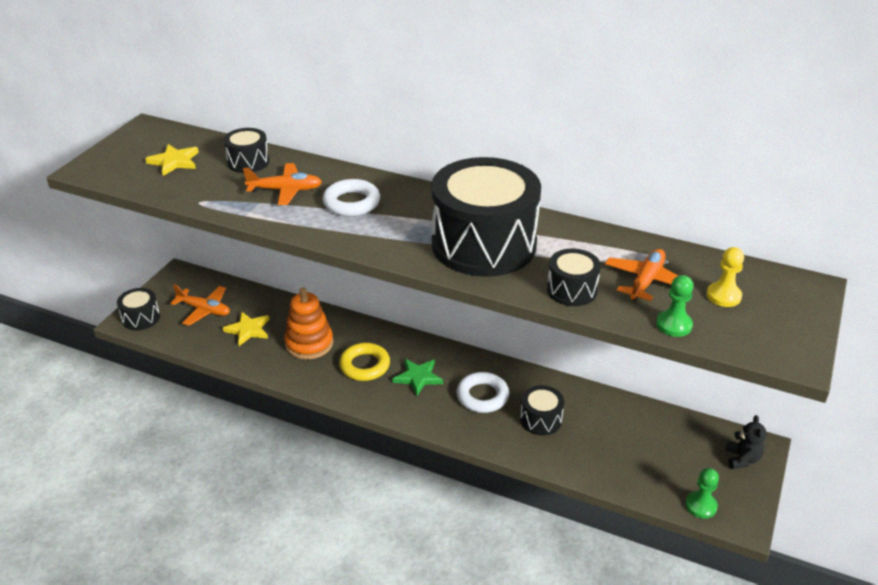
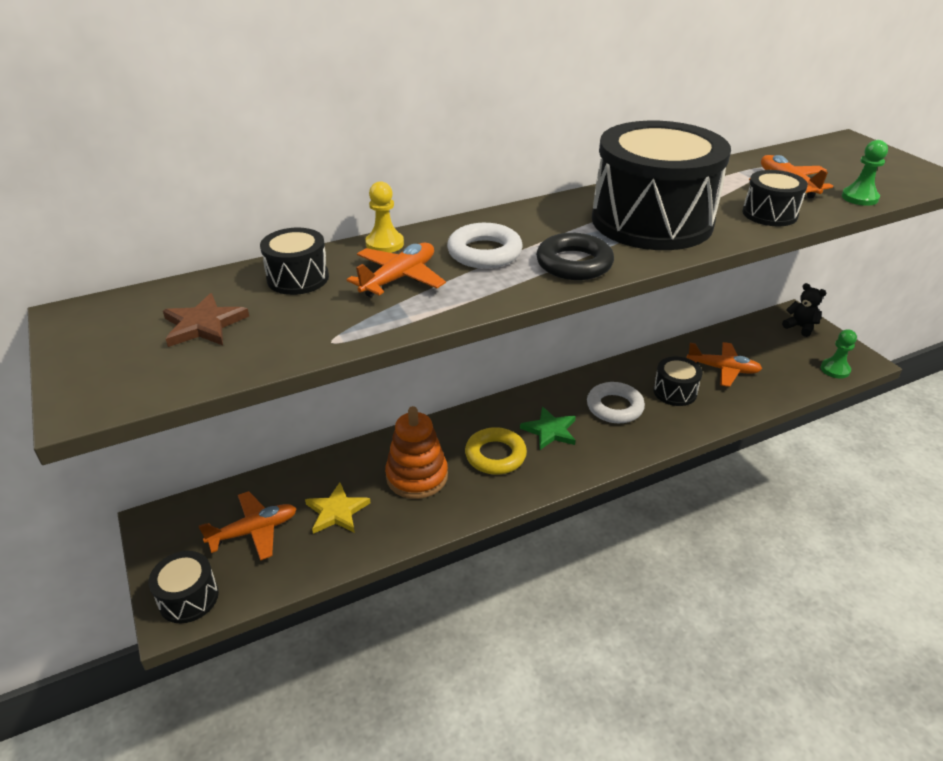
camera: 50 degrees left, 0 degrees up
yellow star [145,144,199,176] -> brown star [163,293,249,347]
yellow pawn [706,247,744,307] -> yellow pawn moved to [365,181,404,253]
none -> black ring [536,233,614,280]
none -> orange plane [687,342,762,387]

